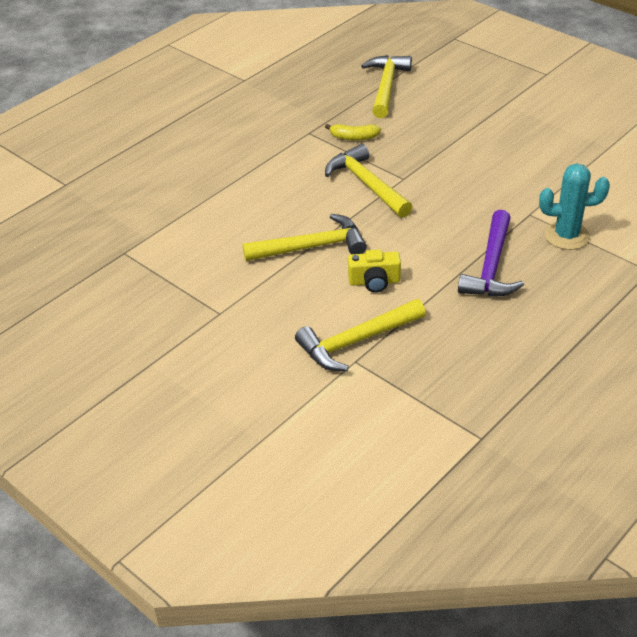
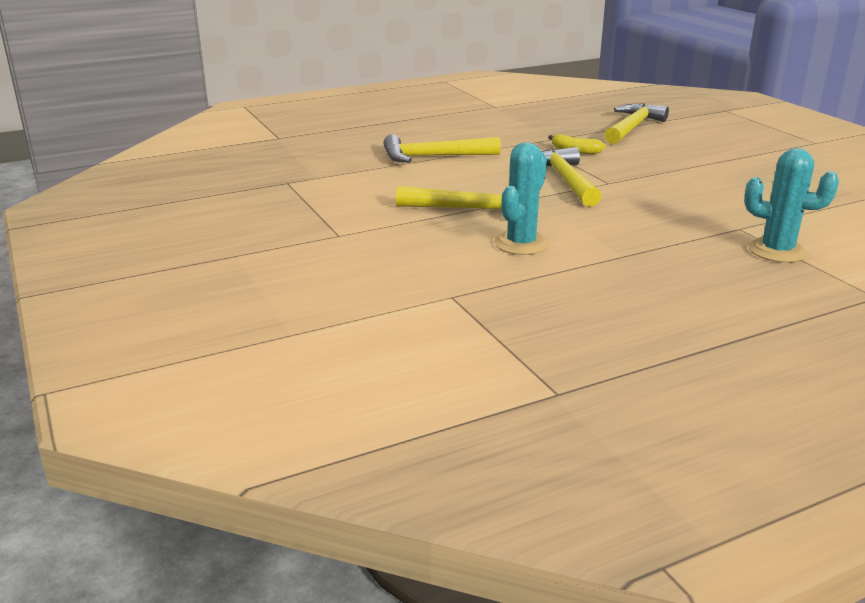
camera: 20 degrees right, 15 degrees down
yellow hammer [295,299,426,371] -> yellow hammer moved to [383,134,501,163]
yellow camera [348,250,401,293] -> turquoise cactus [494,142,549,255]
purple hammer [458,210,524,297] -> none

